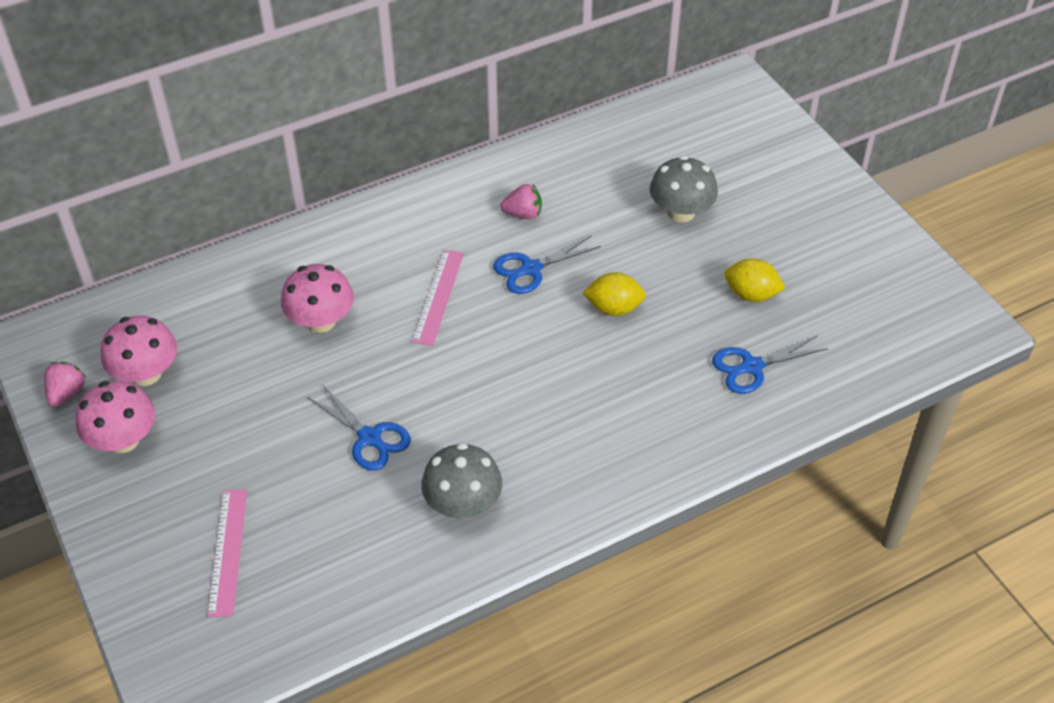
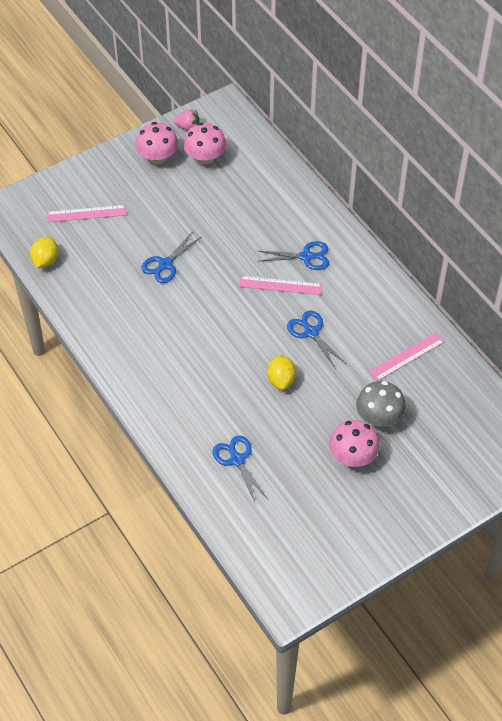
camera: 85 degrees right, 5 degrees up
pink mushroom [281,264,354,333] -> pink mushroom moved to [329,420,380,467]
grey mushroom [421,443,502,519] -> none
pink strawberry [500,184,542,219] -> none
yellow lemon [724,258,785,302] -> yellow lemon moved to [30,237,58,268]
none -> blue scissors [259,241,329,270]
none -> pink ruler [369,332,445,381]

